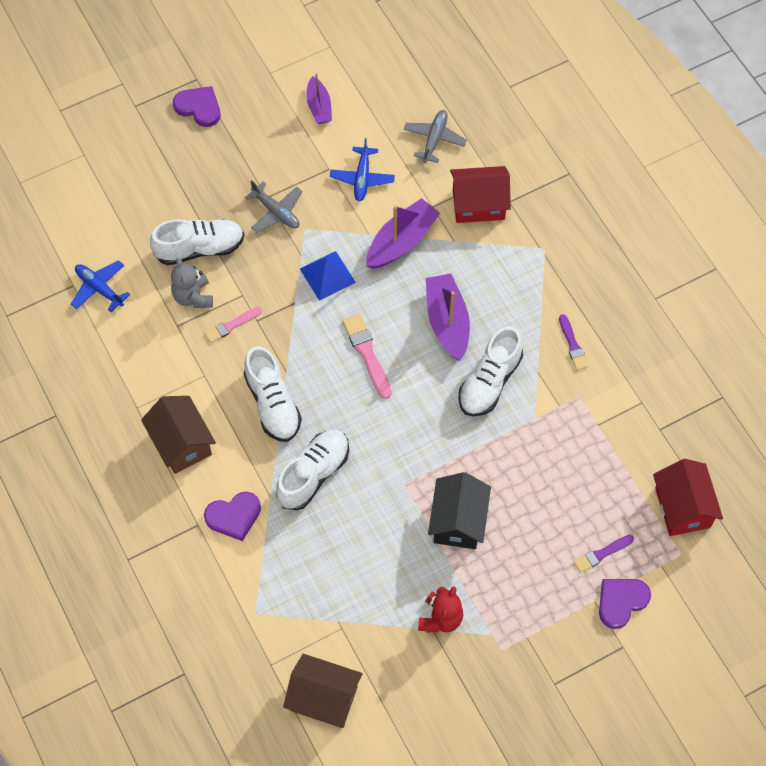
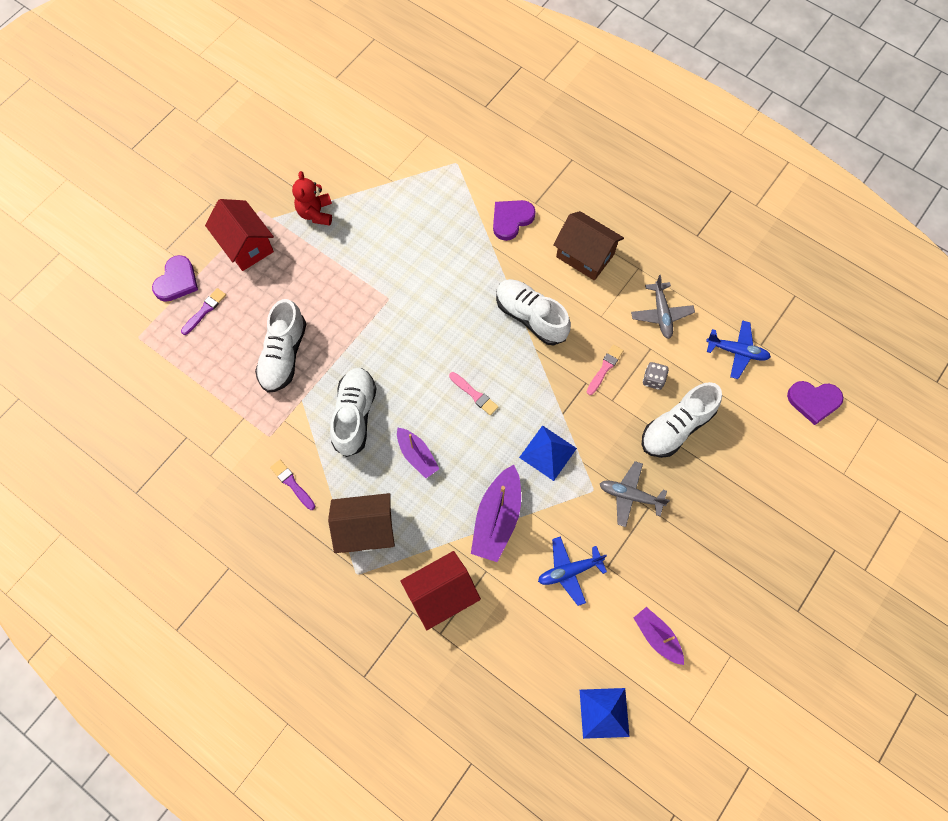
camera: 155 degrees right, 5 degrees up
grey teddy bear [171,258,213,308] -> grey dice [643,362,669,390]
purple heart [173,86,220,127] -> purple heart moved to [787,381,844,425]
white shoe [276,430,349,510] -> white shoe moved to [255,299,306,393]
brown house [283,654,362,728] -> brown house moved to [328,493,395,553]
blue plane [330,138,395,201] -> blue plane turned 90 degrees counterclockwise [538,536,607,606]
pink brush [342,314,392,399] -> pink brush [449,372,499,416], size x0.65
grey plane [404,110,467,163] -> grey plane moved to [631,275,695,339]
purple boat [426,274,470,361] -> purple boat [397,428,439,478], size x0.62
black house [428,472,491,549] -> none
red house [653,459,723,536] -> red house moved to [205,199,274,271]
none -> blue pyramid [580,688,630,739]

